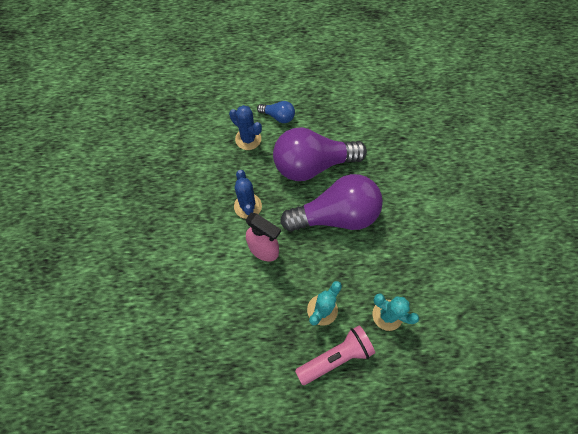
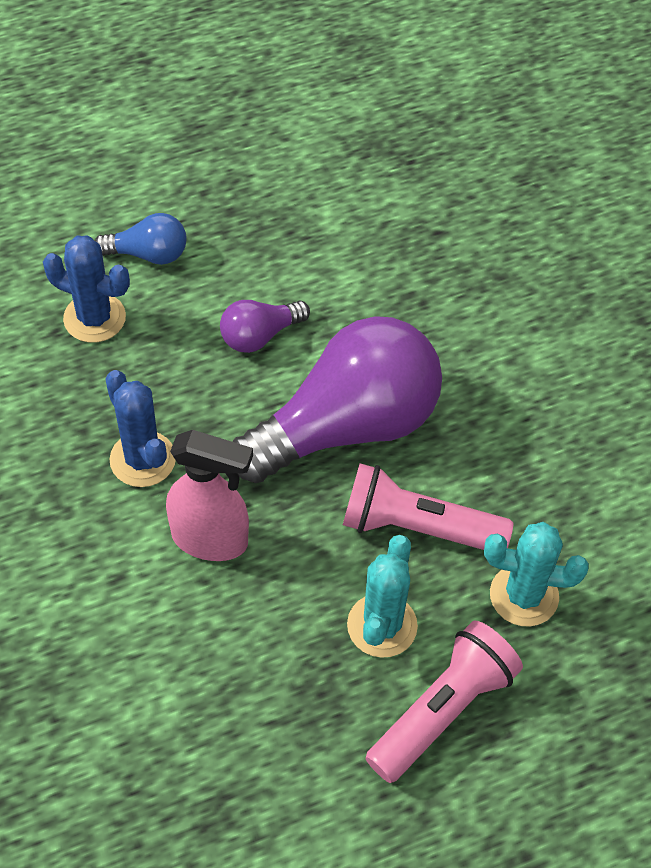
camera: 20 degrees left, 10 degrees down
purple light bulb [273,127,367,181] -> purple light bulb [220,300,310,353], size x0.45
none -> pink flashlight [343,463,514,550]

